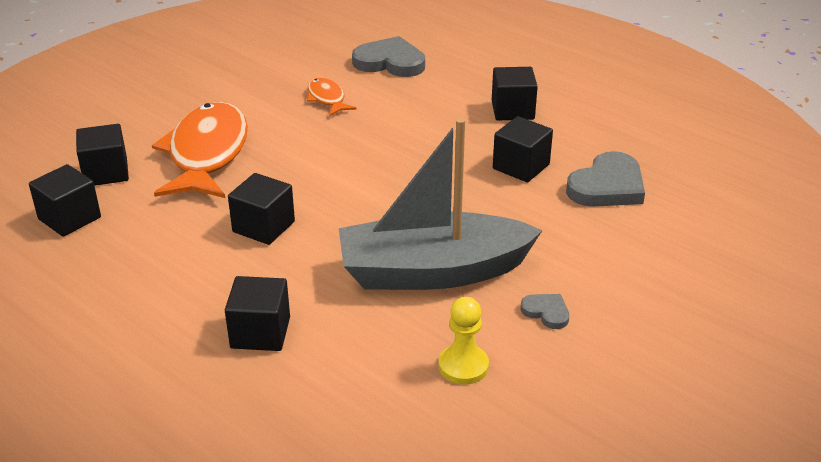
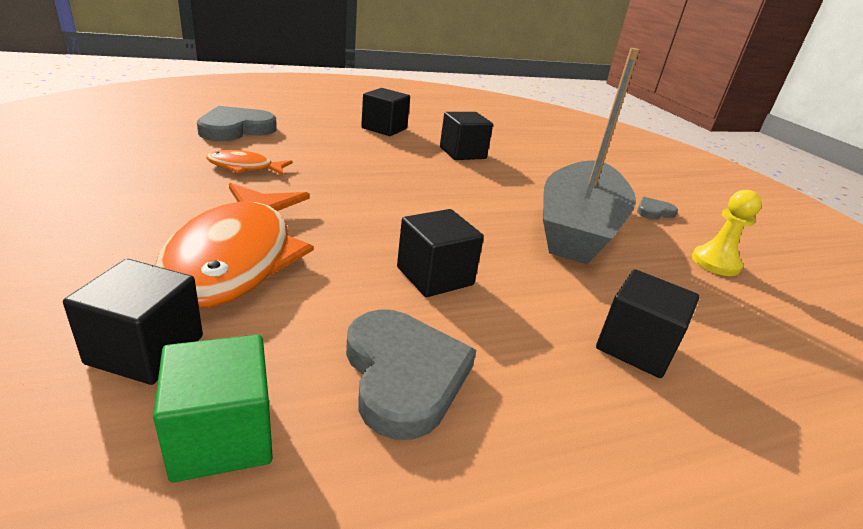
camera: 65 degrees left, 5 degrees down
black cube [29,164,101,237] -> green cube [153,335,273,482]
orange fish [152,102,248,198] -> orange fish turned 120 degrees counterclockwise [155,183,314,308]
grey heart [566,151,645,207] -> grey heart moved to [346,309,476,440]

